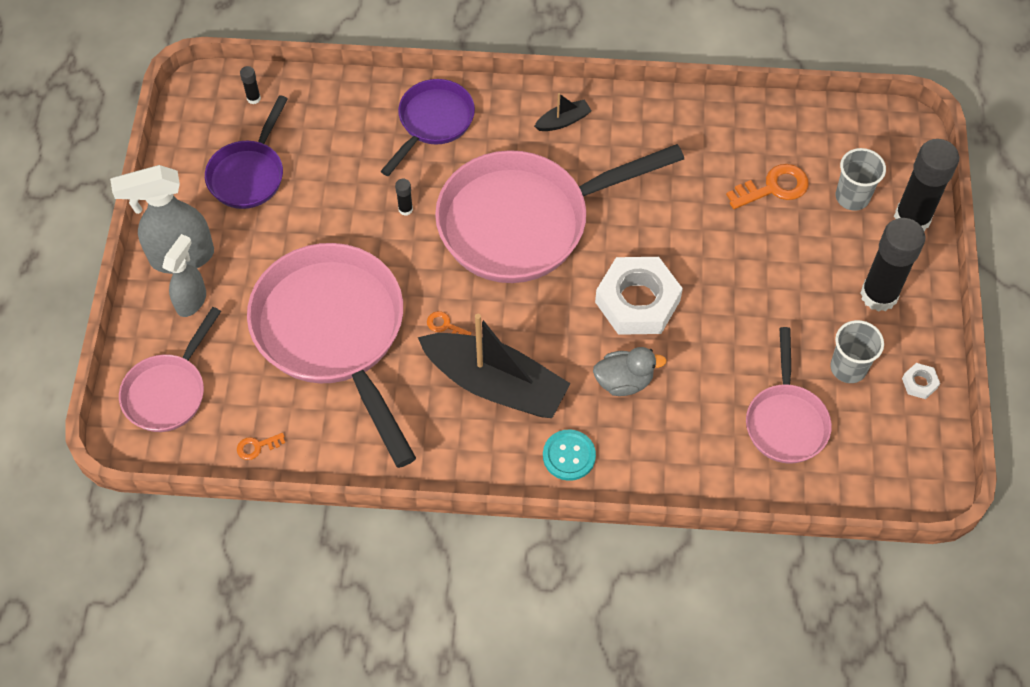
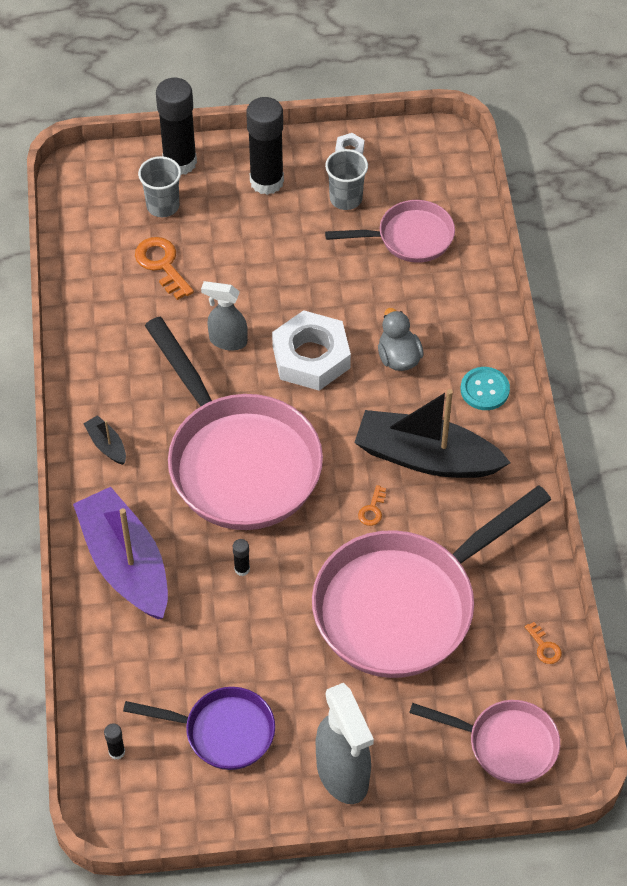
camera: 100 degrees left, 5 degrees down
grey spray bottle [162,234,206,317] -> grey spray bottle moved to [201,281,248,351]
purple pan [381,79,475,176] -> purple boat [73,487,168,619]
black boat [418,314,571,418] -> black boat turned 90 degrees counterclockwise [354,389,511,478]

